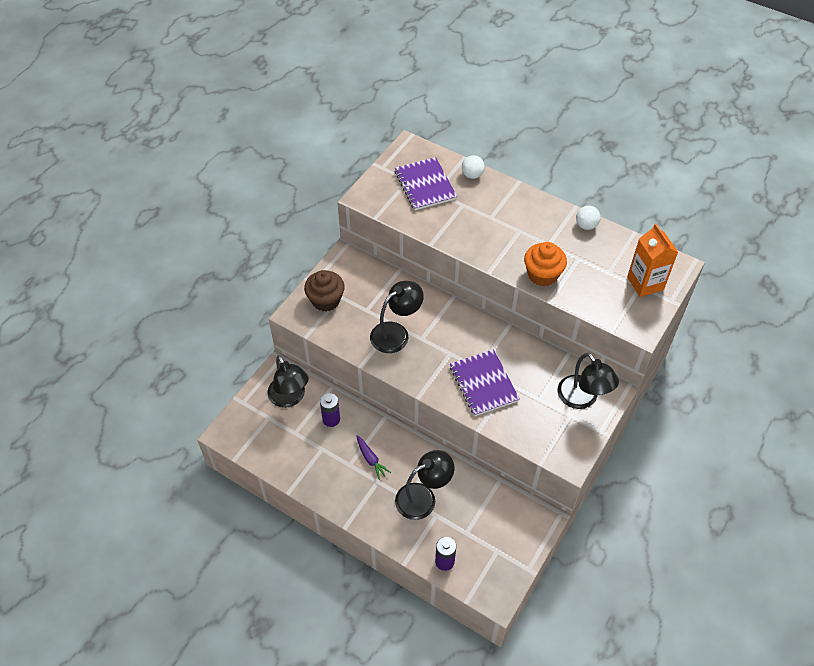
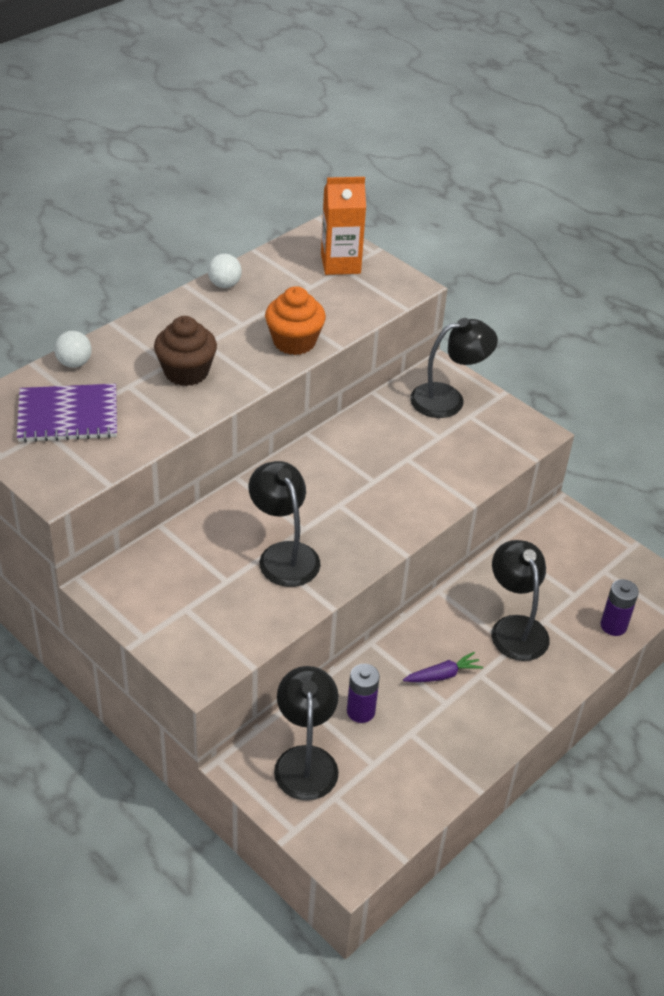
camera: 80 degrees left, 10 degrees down
black lamp [267,355,309,408] -> black lamp turned 75 degrees counterclockwise [274,666,339,801]
brown cupcake [304,270,345,312] -> brown cupcake moved to [154,316,217,386]
purple notebook [450,349,520,416] -> none

